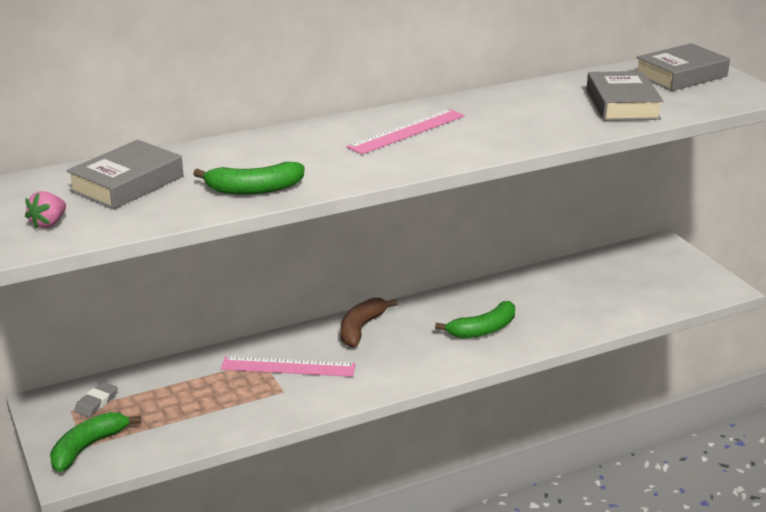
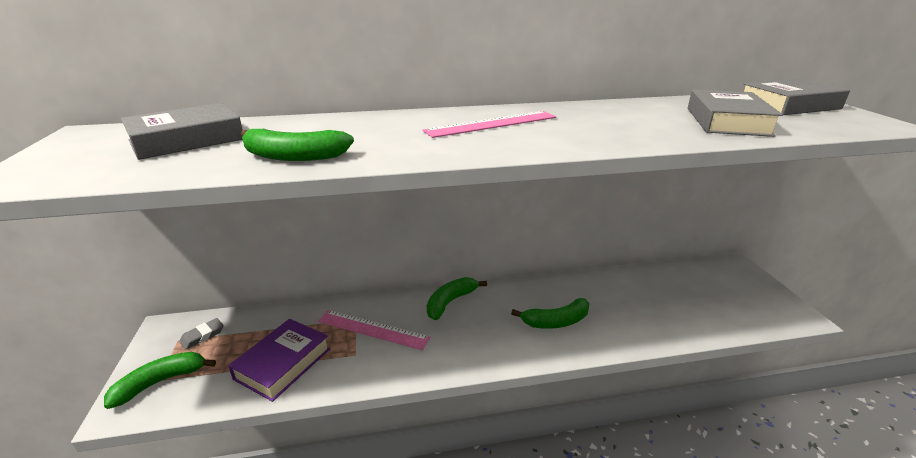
camera: 15 degrees right, 0 degrees up
pink strawberry [25,191,66,229] -> none
brown banana [341,298,398,347] -> green banana [427,277,487,320]
none -> purple book [228,319,330,402]

